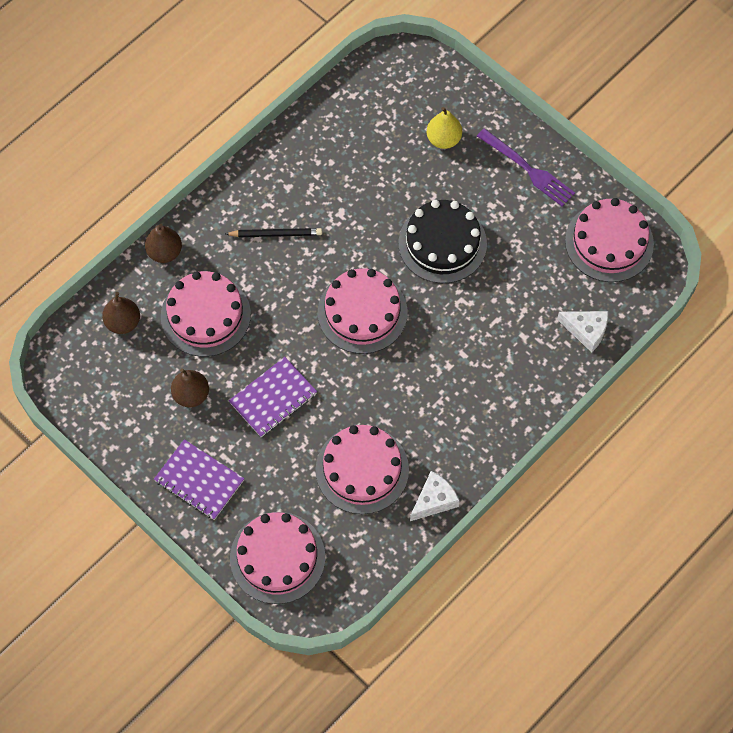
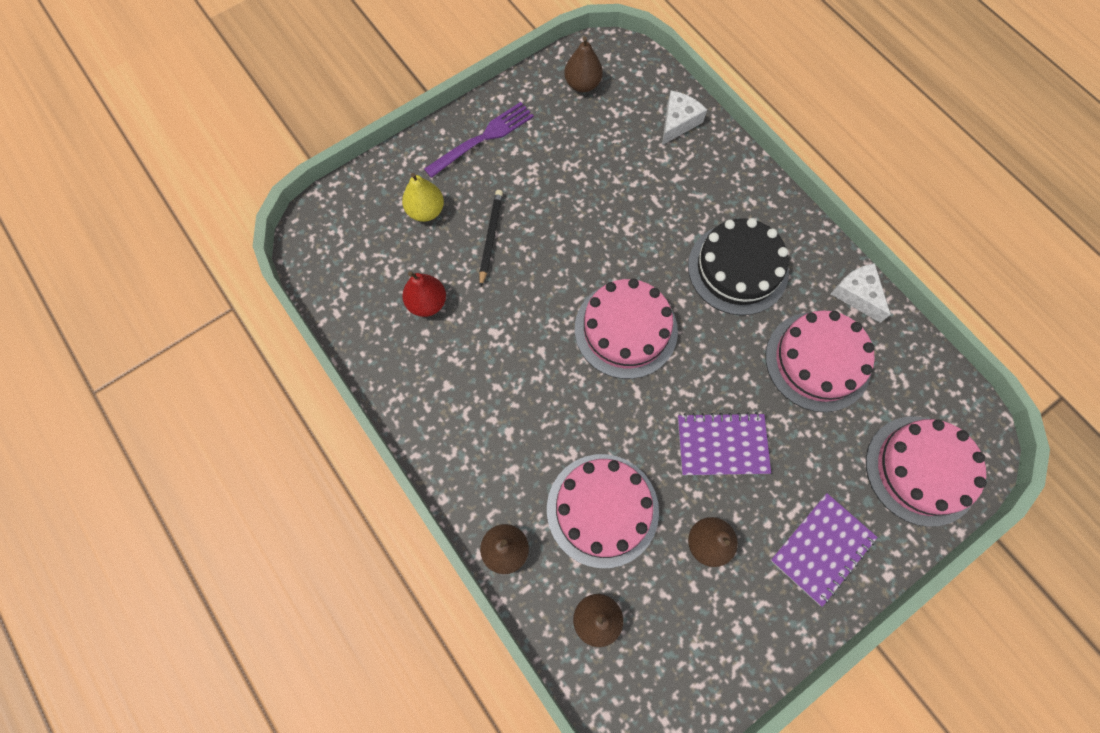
camera: 80 degrees left, 5 degrees up
black pencil [225,228,322,237] -> black pencil moved to [479,190,503,288]
purple notebook [229,357,317,437] -> purple notebook turned 60 degrees counterclockwise [678,412,771,475]
black cake [398,200,487,283] -> black cake moved to [688,218,789,315]
pink cake [565,198,654,282] -> brown pear [564,36,603,92]
none -> red pear [402,271,446,317]

